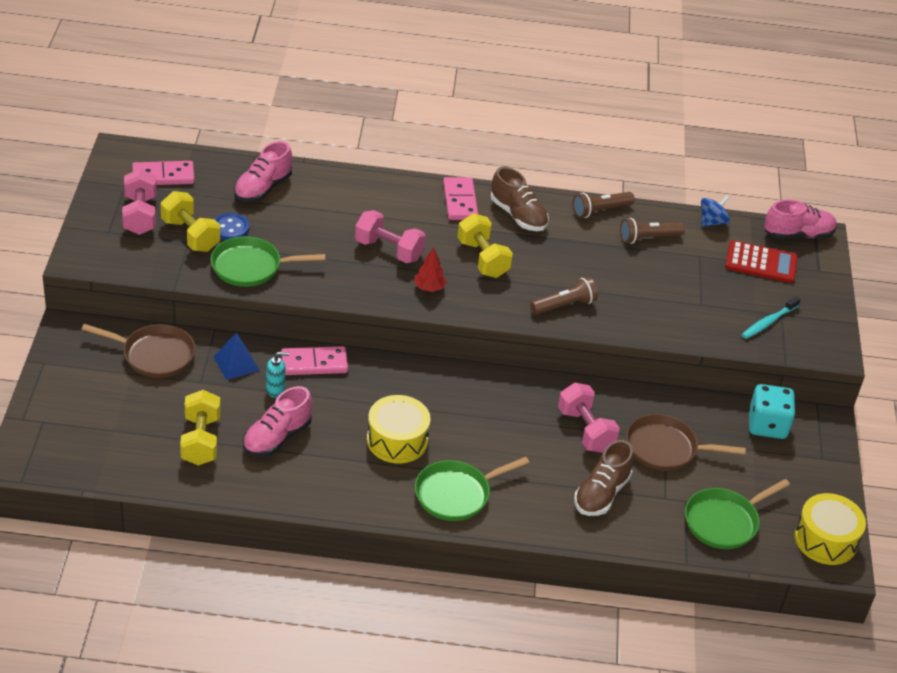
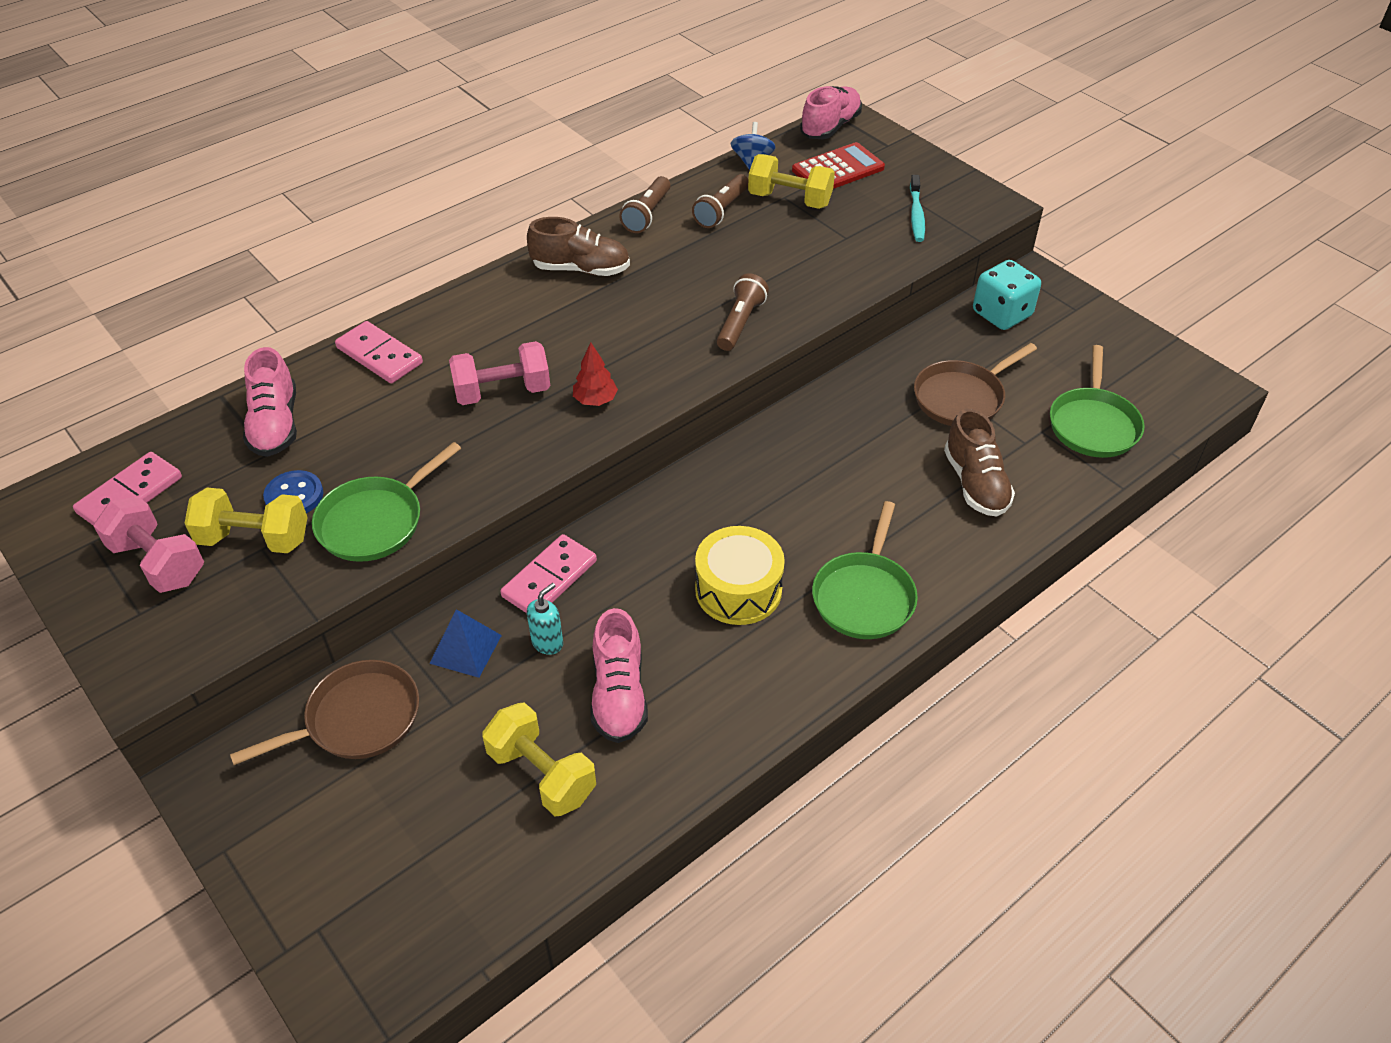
camera: 40 degrees left, 5 degrees up
pink domino [443,177,478,220] -> pink domino moved to [335,321,423,383]
yellow dumbbell [457,213,513,278] -> yellow dumbbell moved to [748,154,835,209]
pink dumbbell [558,383,620,453] -> none
yellow drum [794,493,866,565] -> none

